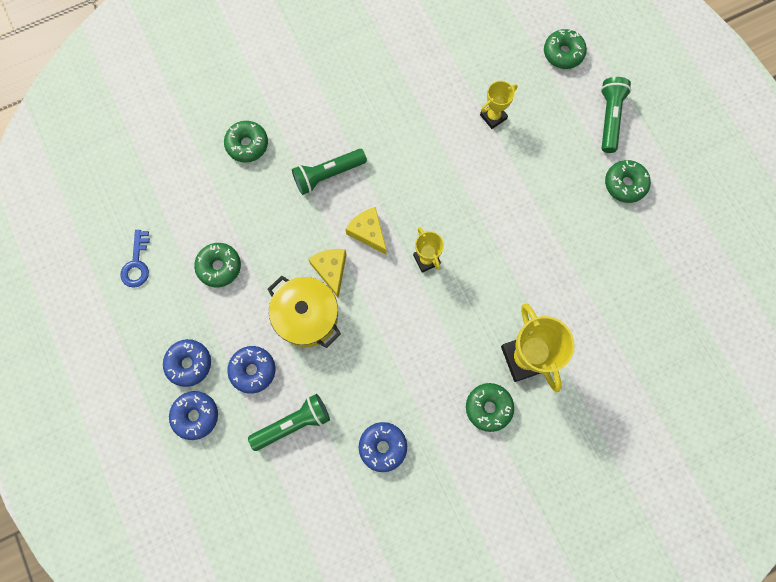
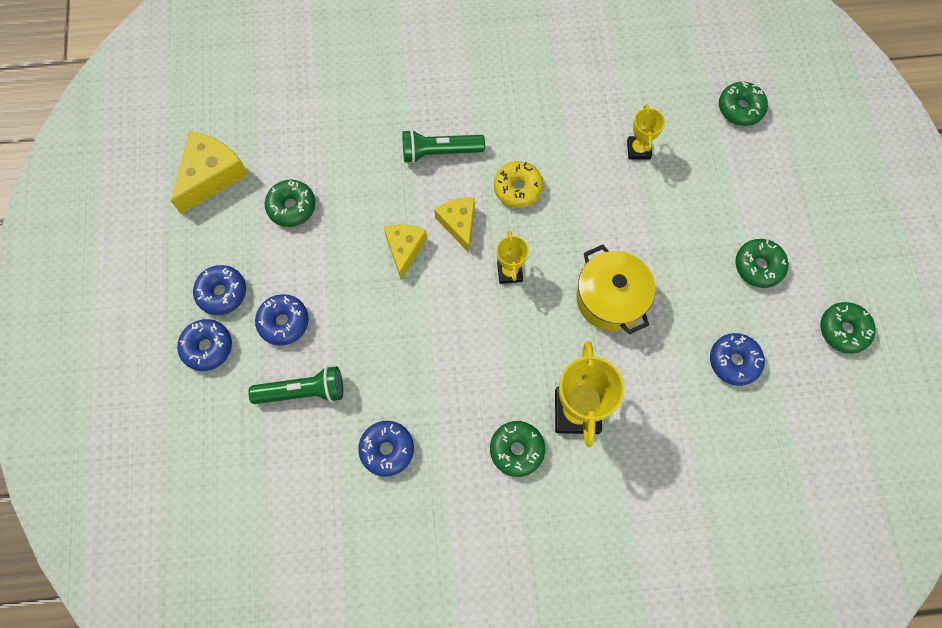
camera: 20 degrees right, 5 degrees down
blue key [120,230,150,288] -> yellow cheese [171,131,249,214]
green donut [224,121,268,163] -> green donut moved to [820,302,876,354]
yellow pot [268,275,341,348] -> yellow pot moved to [576,244,656,335]
yellow trophy [480,81,518,129] -> yellow trophy turned 75 degrees counterclockwise [627,104,665,160]
green flashlight [601,77,631,153] -> none
none -> yellow donut [494,161,543,208]
none -> blue donut [710,333,765,386]

